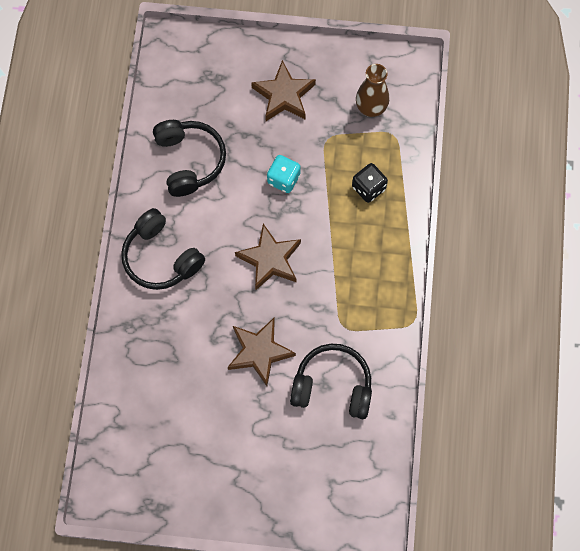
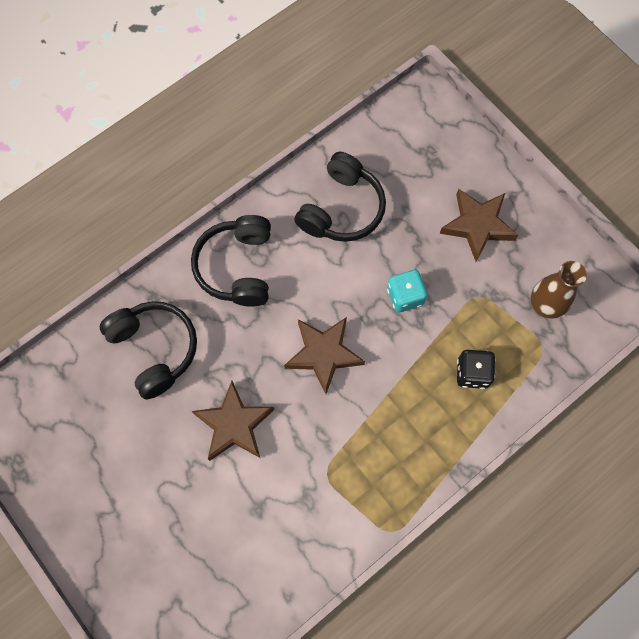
camera: 45 degrees right, 0 degrees up
black headphones [290,344,372,419] -> black headphones moved to [100,301,197,400]

